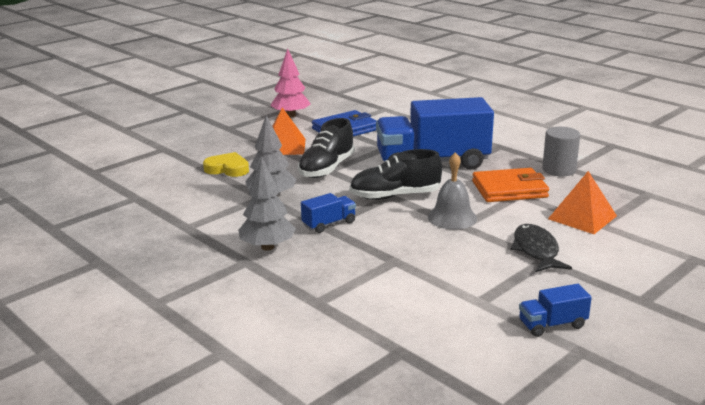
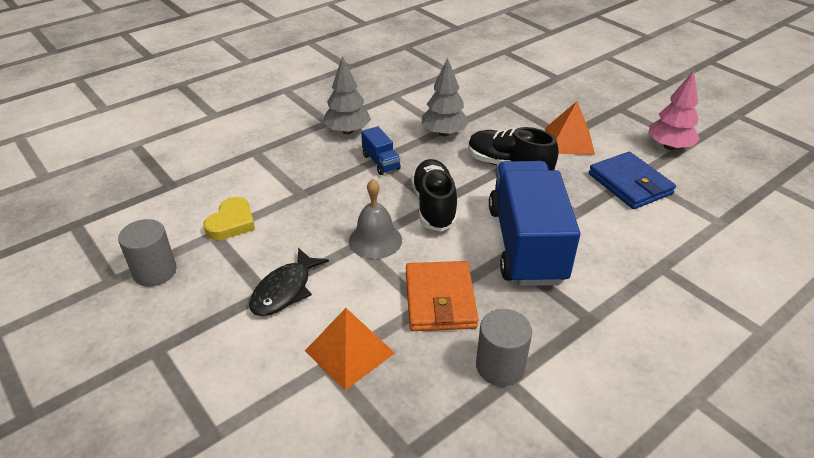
camera: 95 degrees right, 15 degrees up
yellow heart [203,152,249,177] -> yellow heart moved to [204,197,255,240]
black fish [510,224,572,272] -> black fish turned 120 degrees clockwise [249,248,329,316]
blue truck [519,284,592,337] -> grey cylinder [118,219,177,287]

